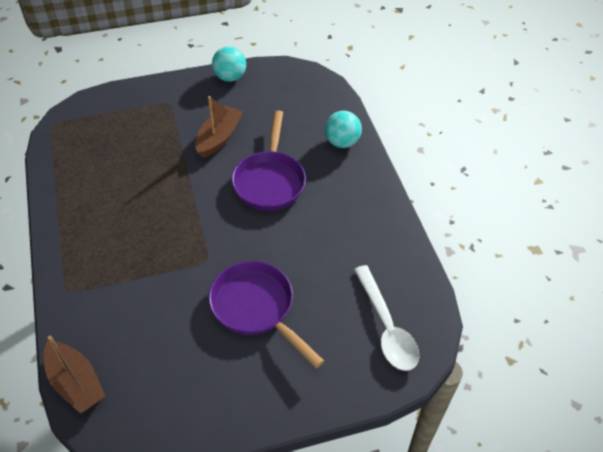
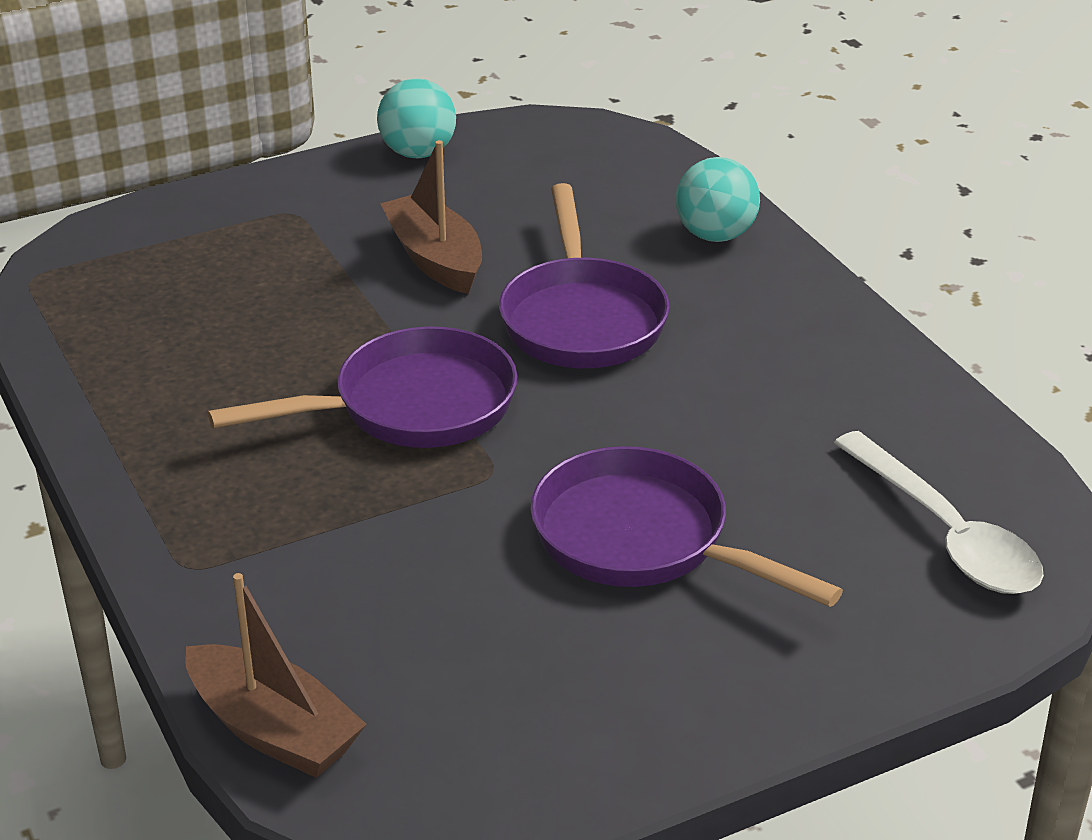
camera: 10 degrees left, 15 degrees down
brown boat [195,96,243,158] -> brown boat turned 45 degrees counterclockwise [380,140,482,294]
none -> purple pan [208,326,517,448]

